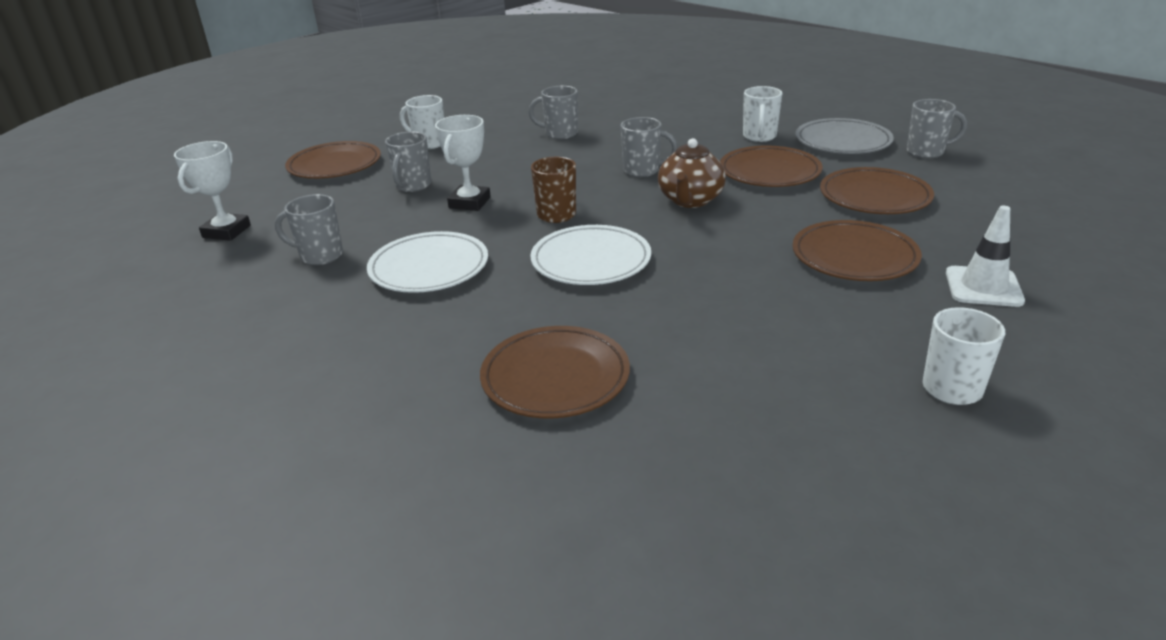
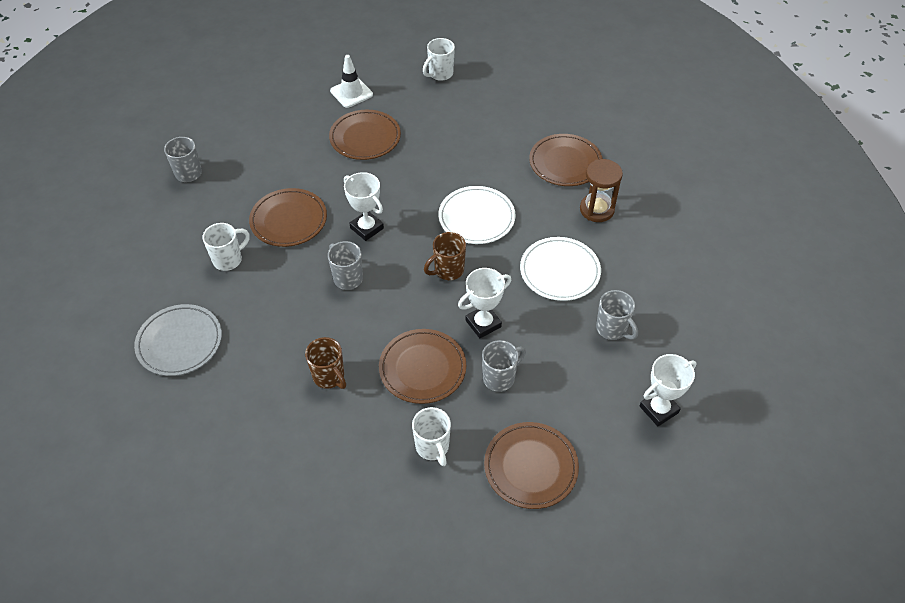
camera: 140 degrees left, 20 degrees up
grey mug [528,86,578,139] -> brown mug [305,337,346,389]
brown teapot [658,138,726,208] -> white trophy [344,172,384,241]
grey plate [796,118,894,154] -> grey plate moved to [134,304,222,376]
brown plate [820,167,934,214] -> brown plate moved to [379,329,466,404]
none -> brown hourglass [580,159,623,222]

